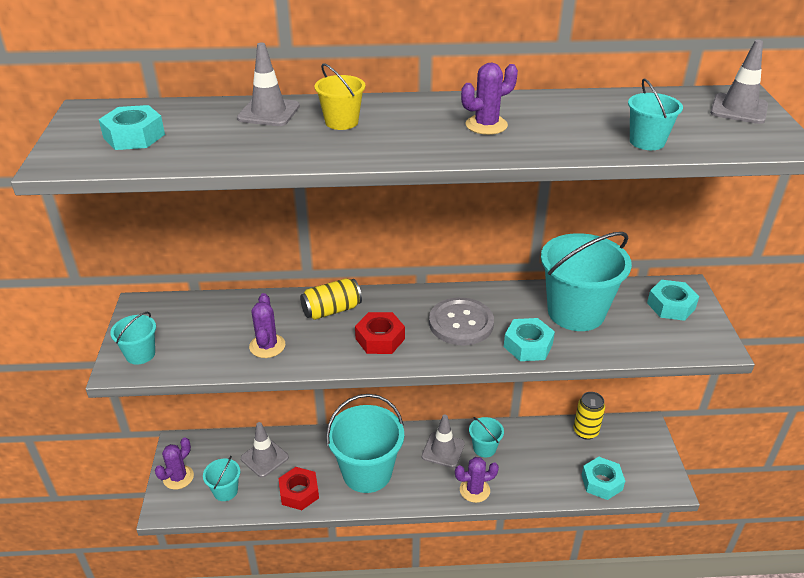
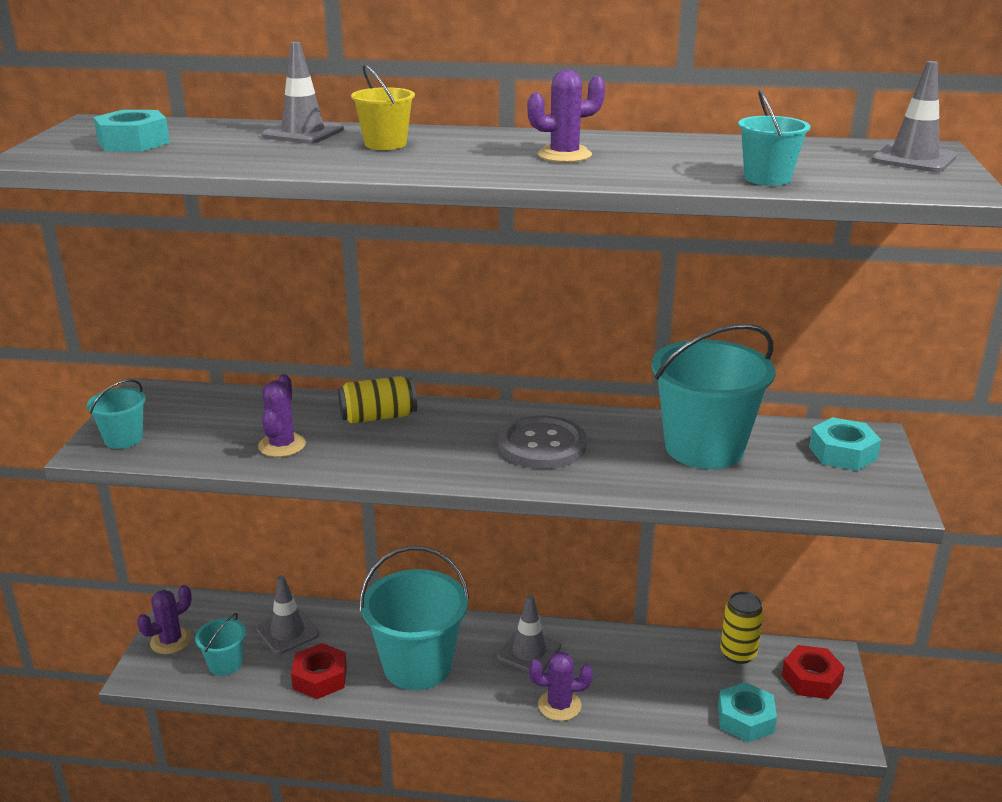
camera: 10 degrees right, 10 degrees down
red nut [355,312,405,354] -> red nut moved to [782,645,845,699]
turquoise bucket [469,417,504,457] -> none
turquoise nut [504,318,555,361] -> none

